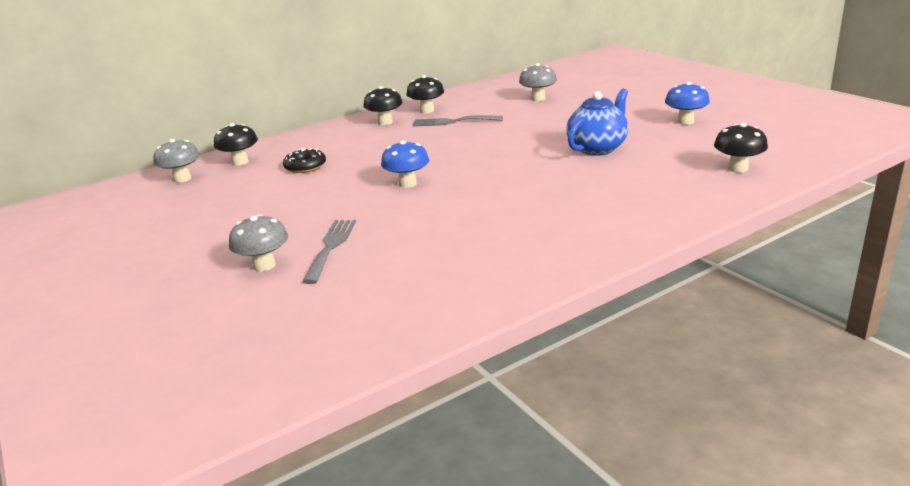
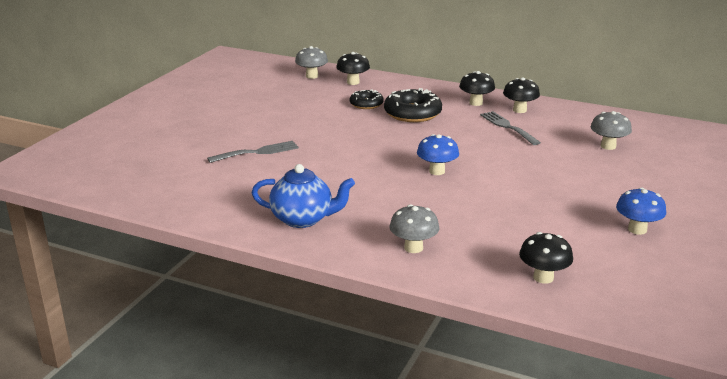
camera: 55 degrees right, 0 degrees up
grey mushroom [229,214,288,271] -> grey mushroom moved to [389,204,440,253]
blue mushroom [381,140,429,188] -> blue mushroom moved to [417,134,459,175]
blue teapot [566,89,628,156] -> blue teapot moved to [252,164,355,228]
none -> black donut [384,88,442,122]

